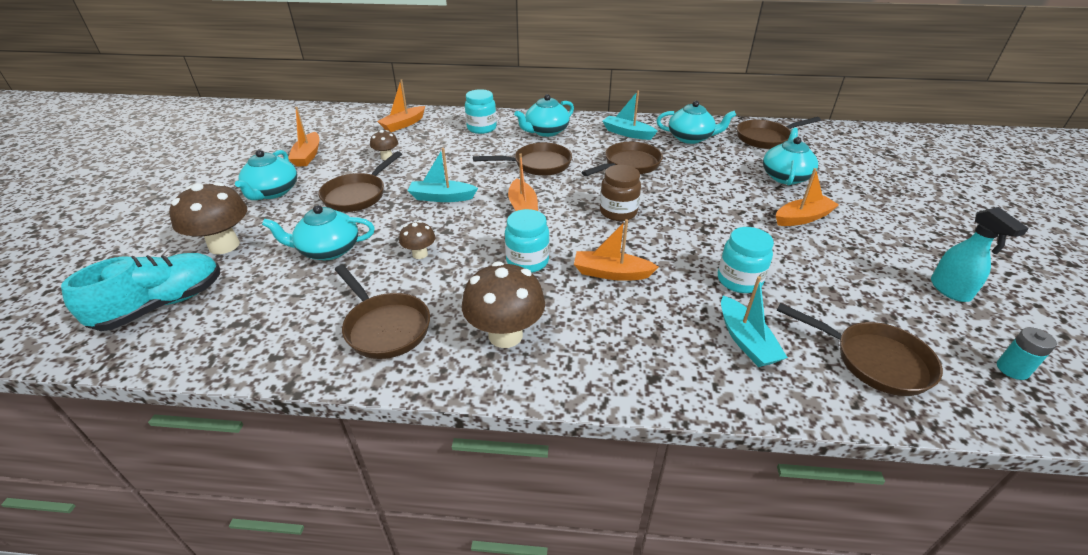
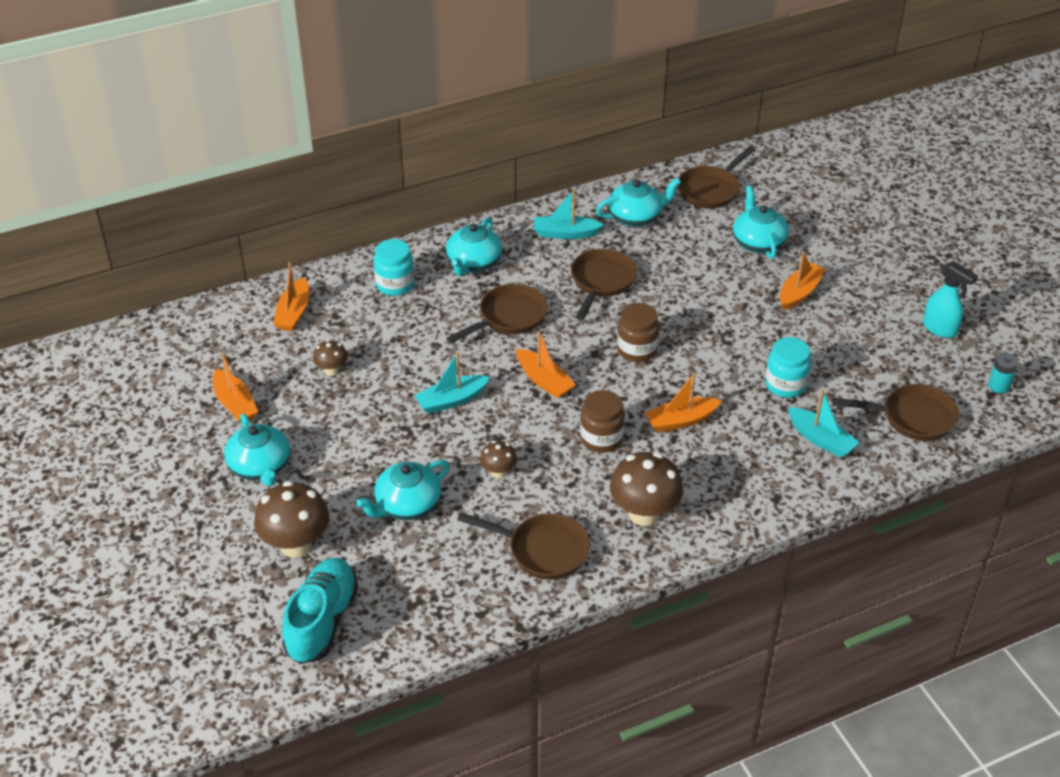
camera: 30 degrees left, 5 degrees up
brown pan [319,151,402,212] -> none
turquoise jar [505,209,550,273] -> brown jar [580,390,625,453]

